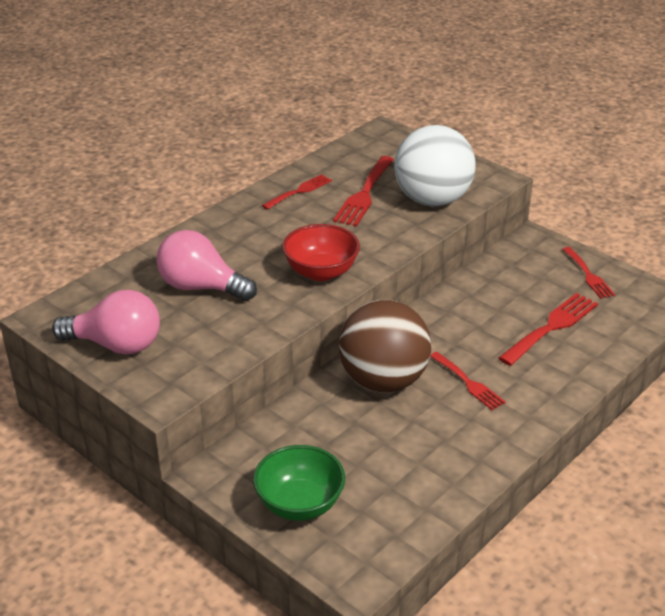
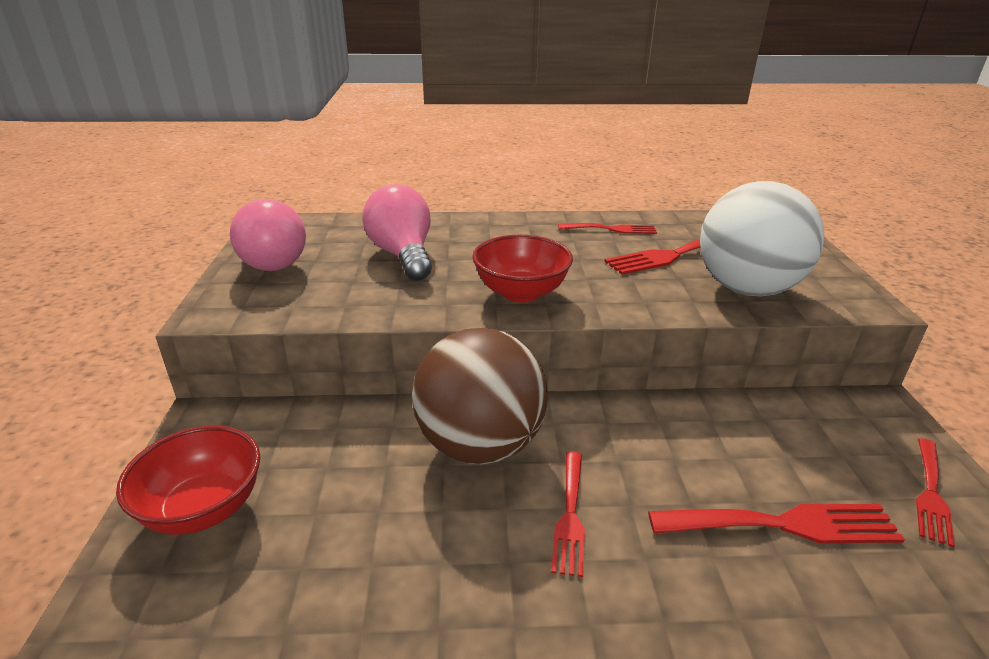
camera: 45 degrees right, 5 degrees down
green bowl [253,445,345,521] -> red bowl [116,426,261,535]

